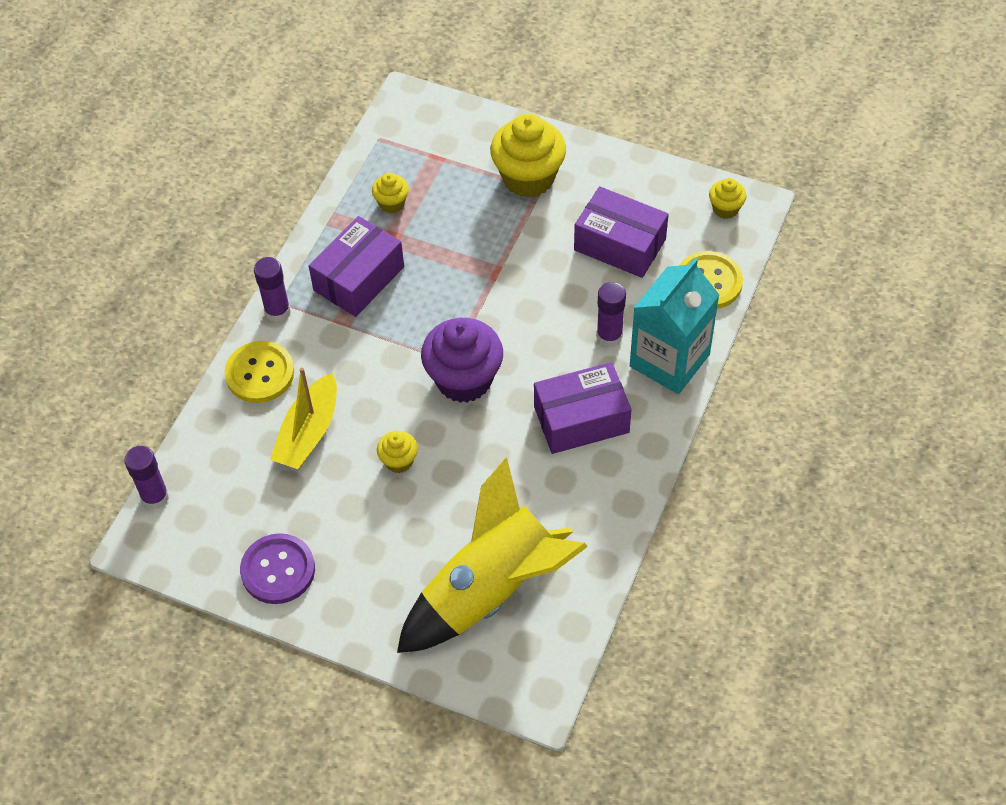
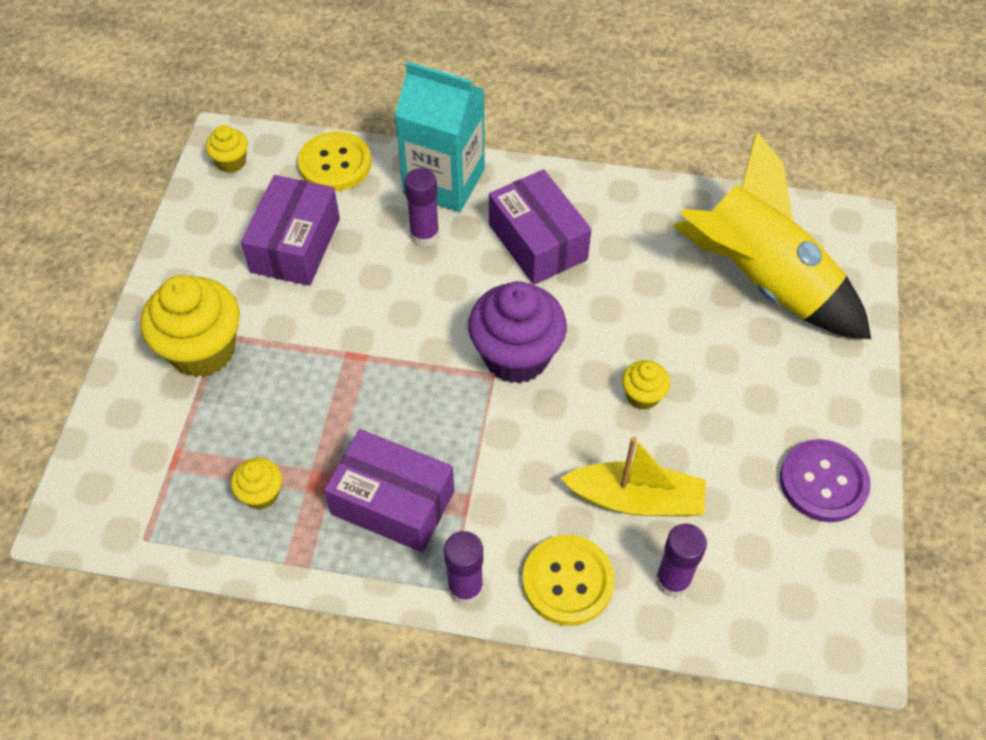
camera: 105 degrees left, 0 degrees up
purple glue stick [124,446,169,510] -> purple glue stick moved to [656,523,707,597]

